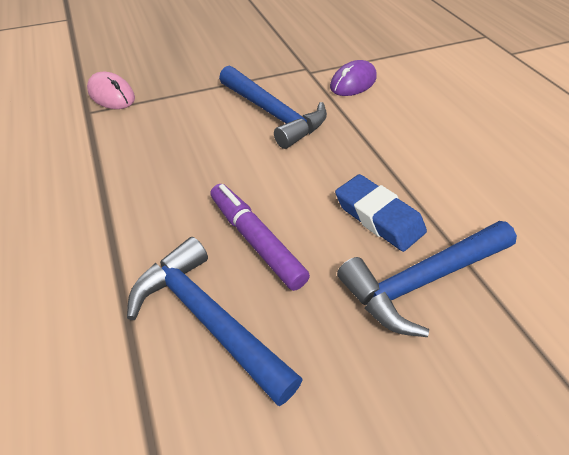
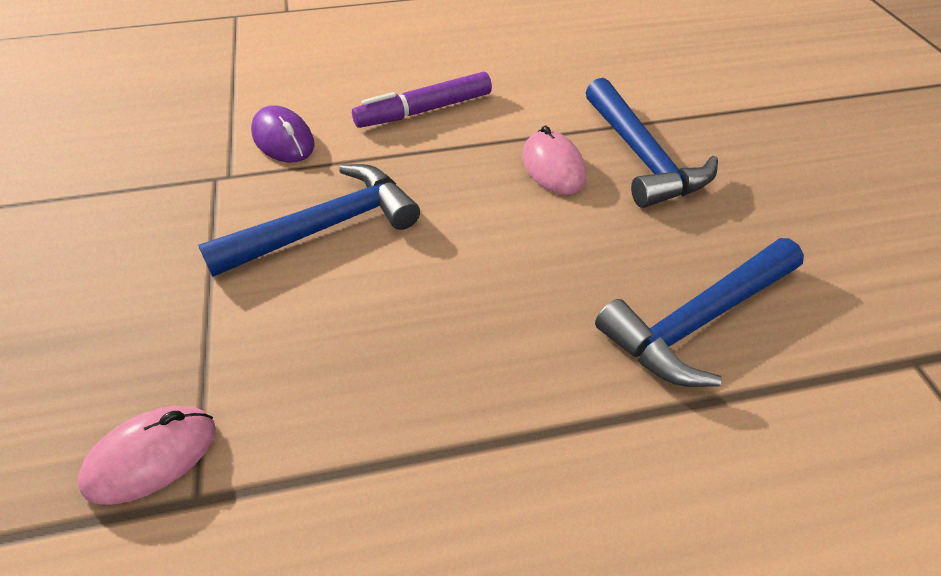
camera: 80 degrees left, 0 degrees up
purple marker [210,184,310,291] -> purple marker moved to [352,72,492,128]
blue eraser [335,174,427,252] -> pink mouse [522,125,586,195]

